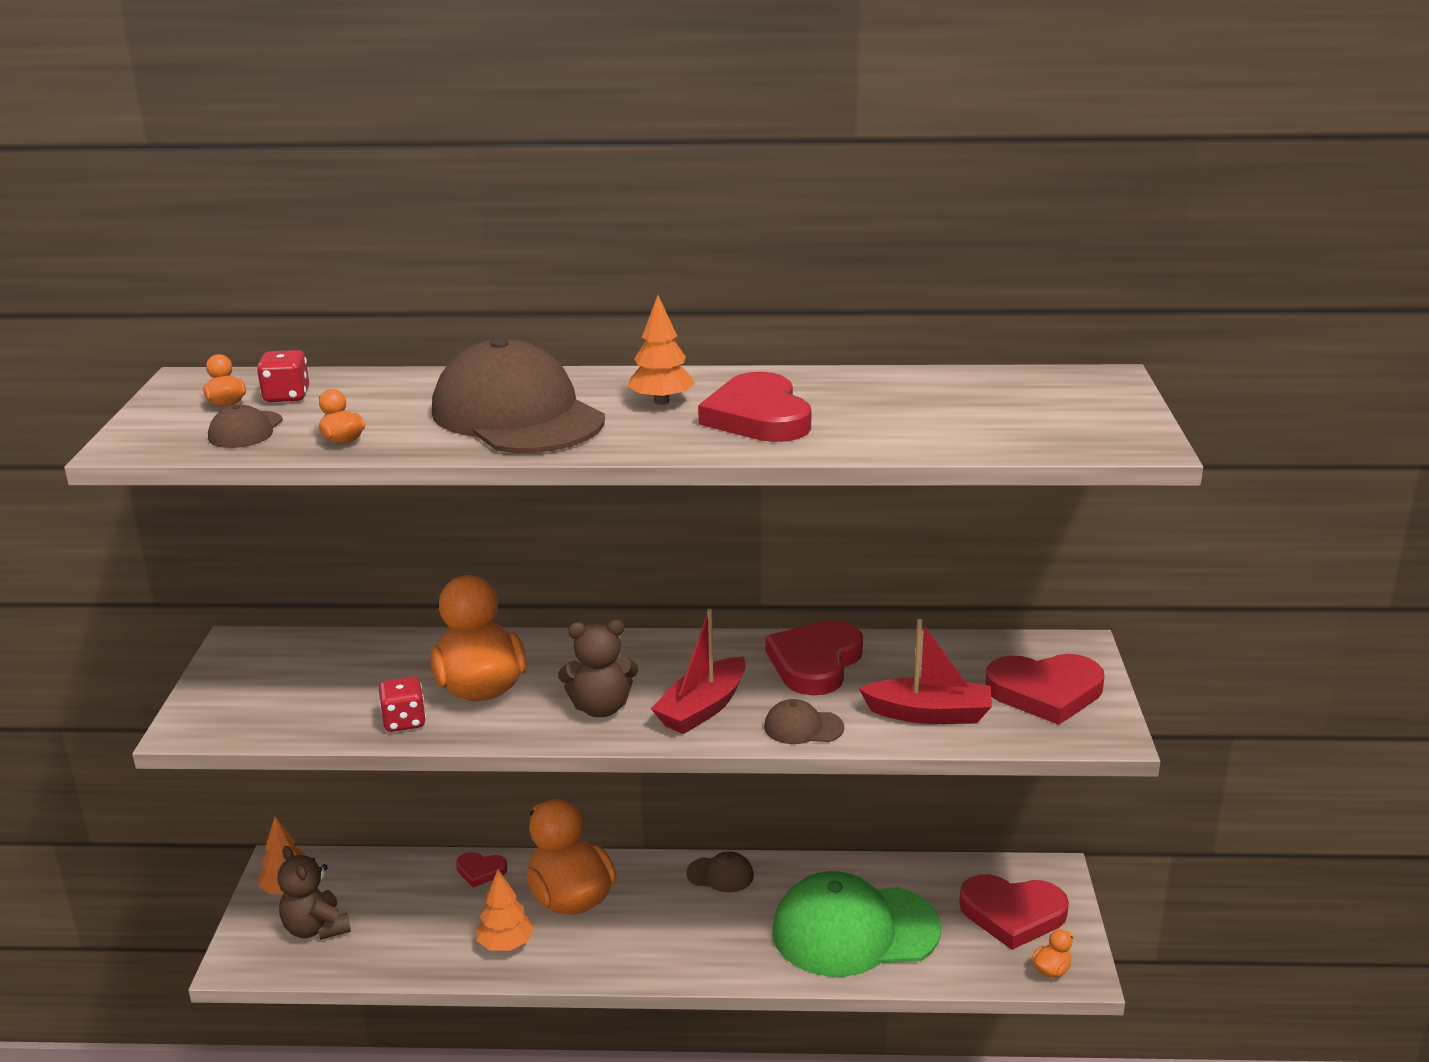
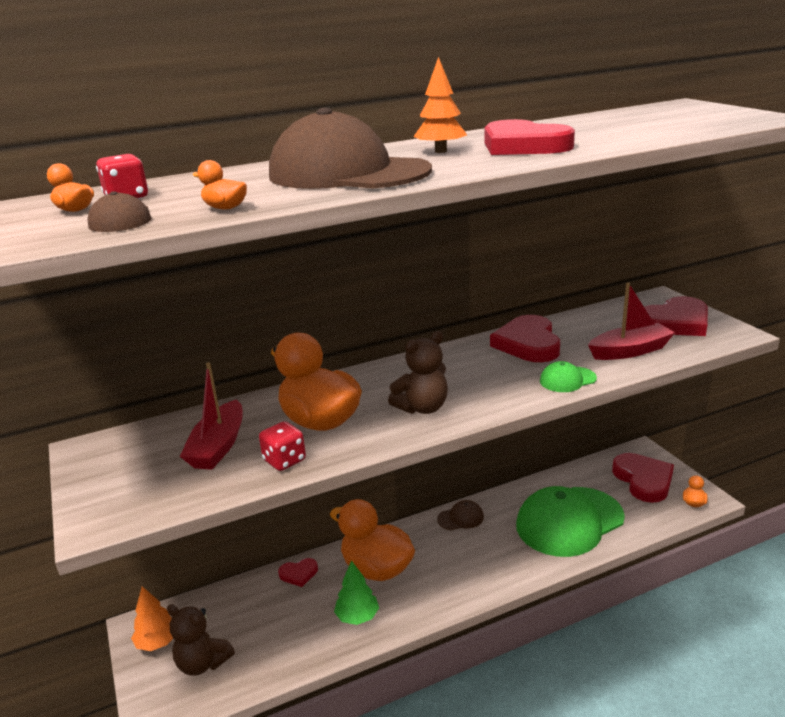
camera: 25 degrees left, 0 degrees up
orange tree [476,869,534,951] -> green tree [334,560,379,625]
red boat [651,609,746,734] -> red boat moved to [180,362,243,470]
brown cap [764,699,844,744] -> green cap [540,361,597,392]
red heart [959,874,1069,950] -> red heart turned 90 degrees counterclockwise [612,453,674,503]

